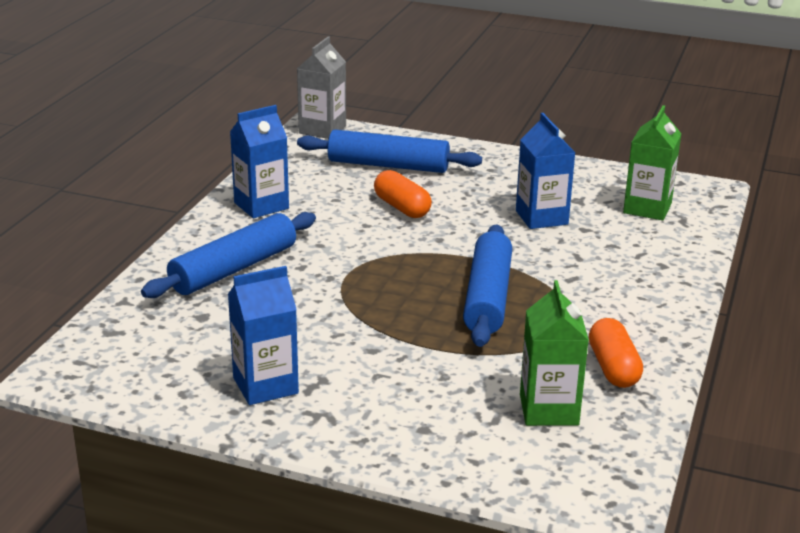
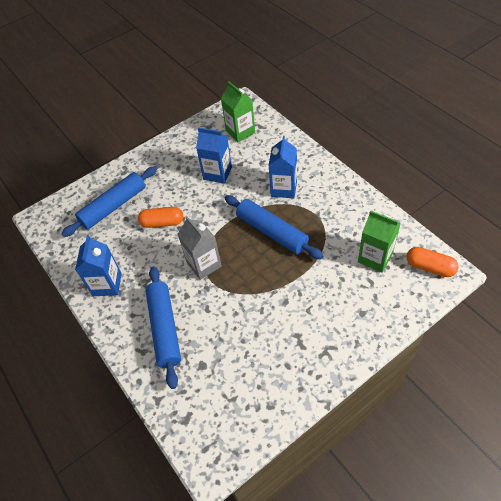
camera: 50 degrees left, 25 degrees up
blue carton [228,266,299,405] -> blue carton moved to [269,136,297,198]
grey carton [297,36,346,139] -> grey carton moved to [178,216,222,280]
orange capsule [589,318,643,388] -> orange capsule moved to [406,247,459,277]

